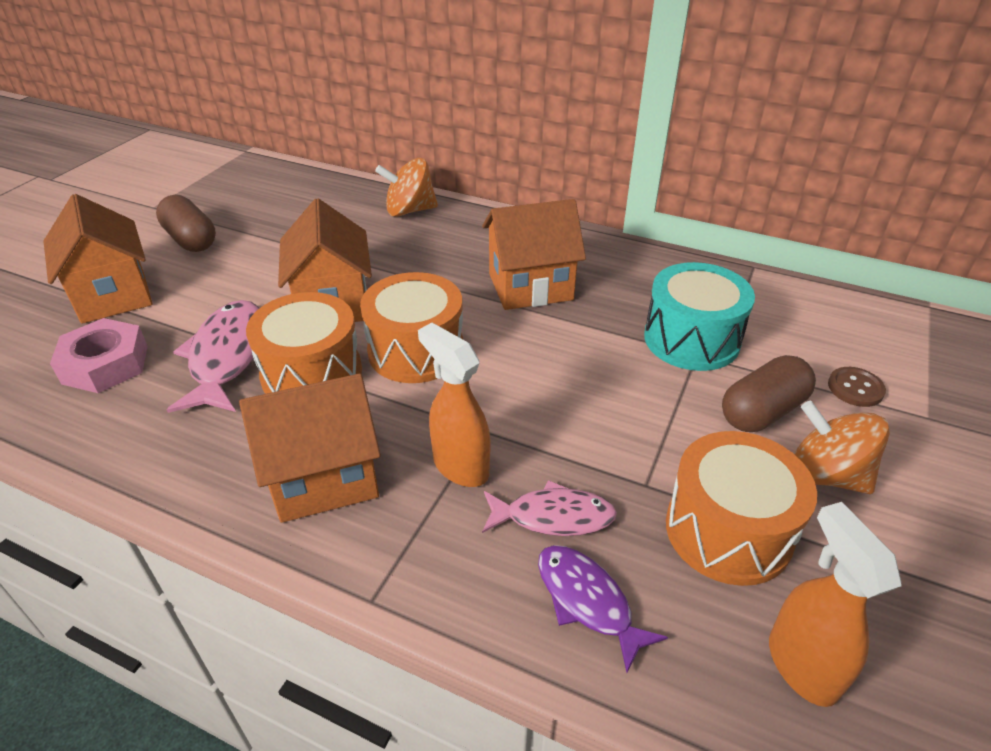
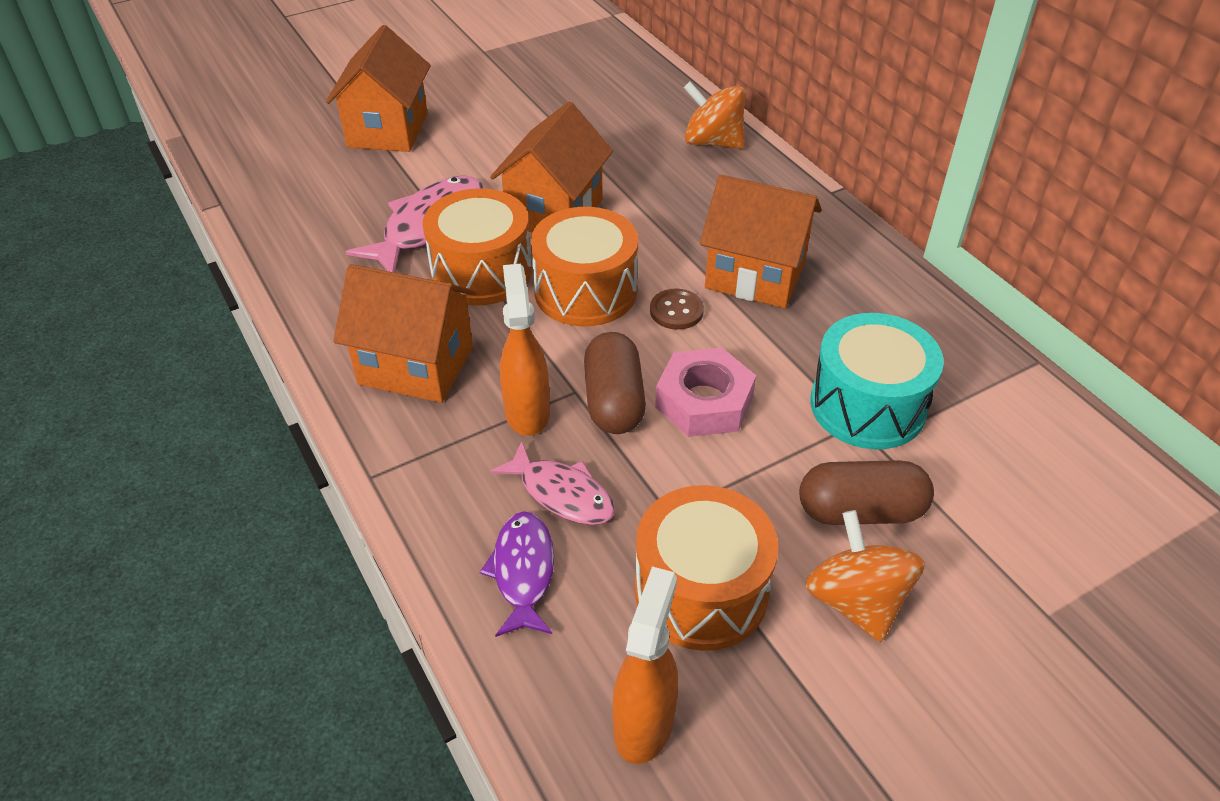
camera: 35 degrees right, 5 degrees up
pink nut [50,318,148,393] -> pink nut moved to [655,348,756,437]
brown capsule [156,195,216,252] -> brown capsule moved to [584,332,646,434]
brown button [828,367,886,407] -> brown button moved to [650,289,704,330]

